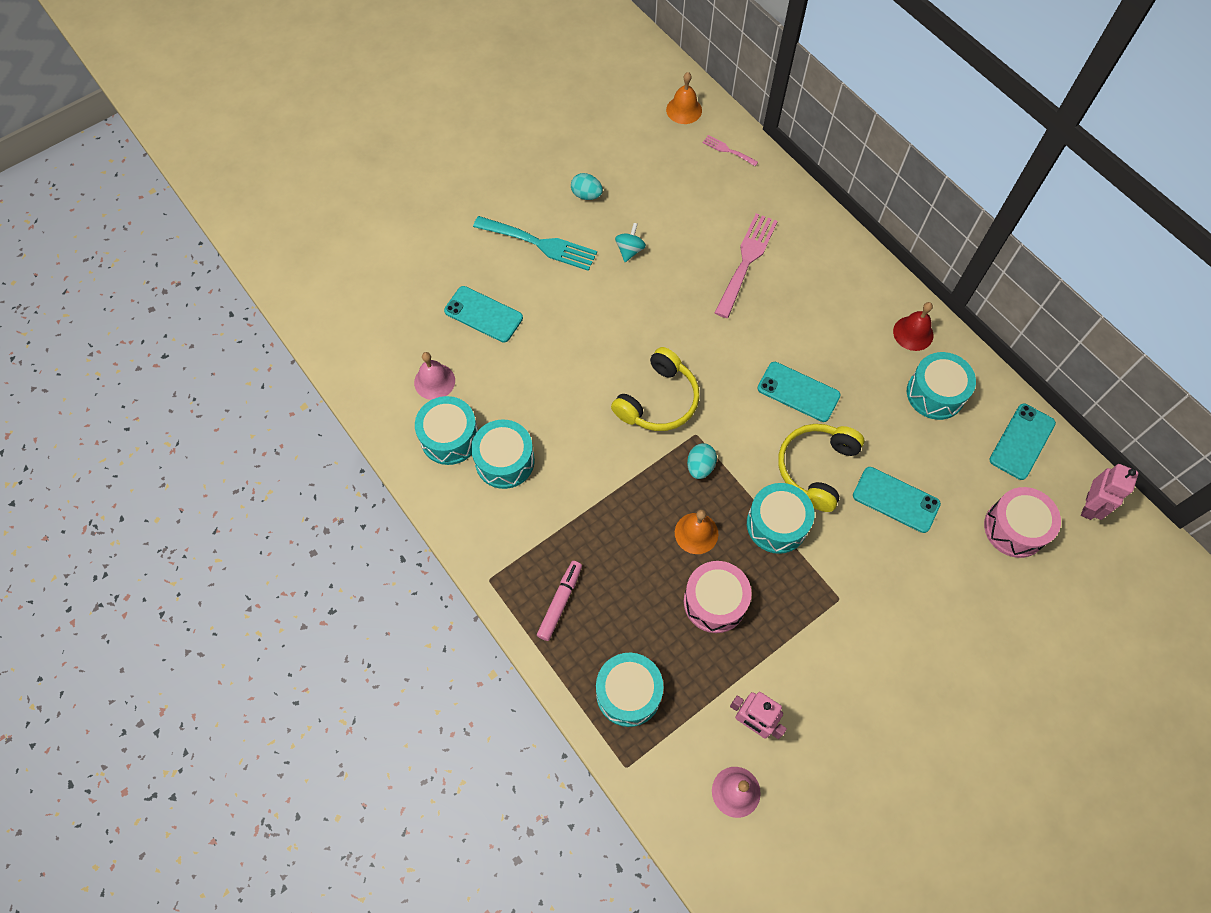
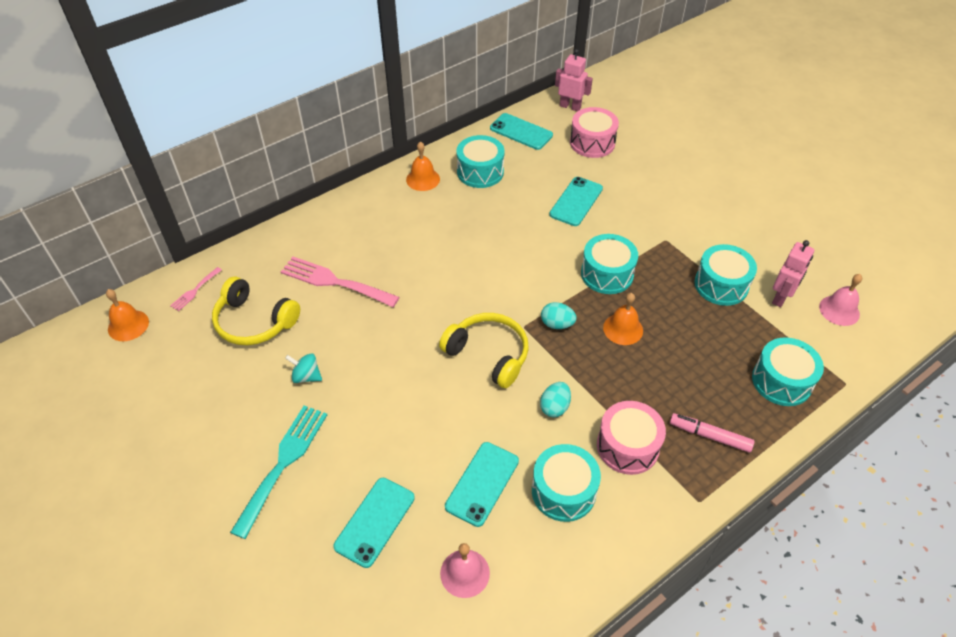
camera: 90 degrees left, 15 degrees down
turquoise drum [415,396,478,465] -> turquoise drum moved to [694,244,757,306]
turquoise egg [571,173,603,200] -> turquoise egg moved to [540,382,571,417]
pink drum [684,561,752,633] -> pink drum moved to [597,401,666,475]
turquoise phone [757,362,840,422] -> turquoise phone moved to [445,442,519,527]
yellow headphones [778,424,864,512] -> yellow headphones moved to [212,276,300,345]
red bell [893,302,933,351] -> orange bell [406,142,440,191]

